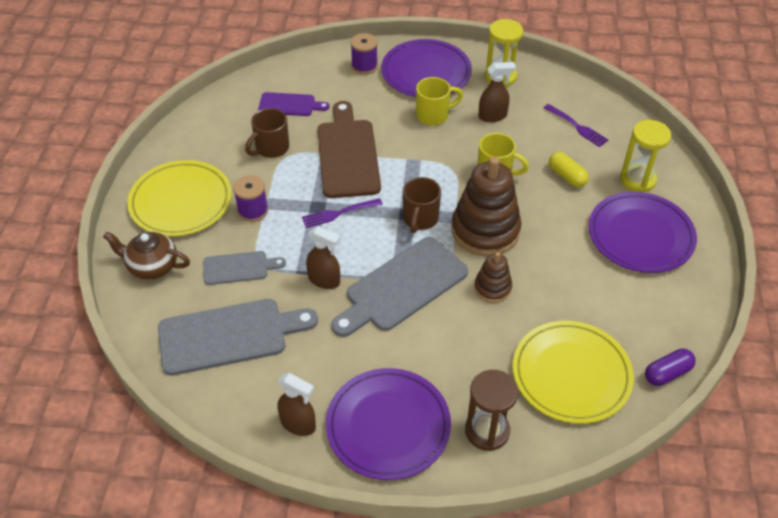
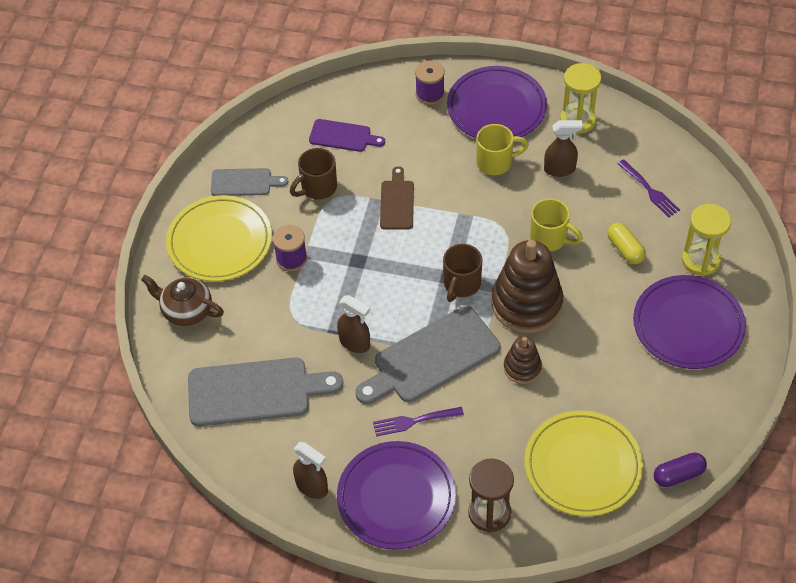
camera: 10 degrees right, 5 degrees up
grey cutting board [203,251,286,285] -> grey cutting board moved to [211,168,288,196]
purple fork [302,198,383,228] -> purple fork moved to [373,407,464,437]
brown cutting board [318,101,381,198] -> brown cutting board [380,166,414,230], size x0.55

